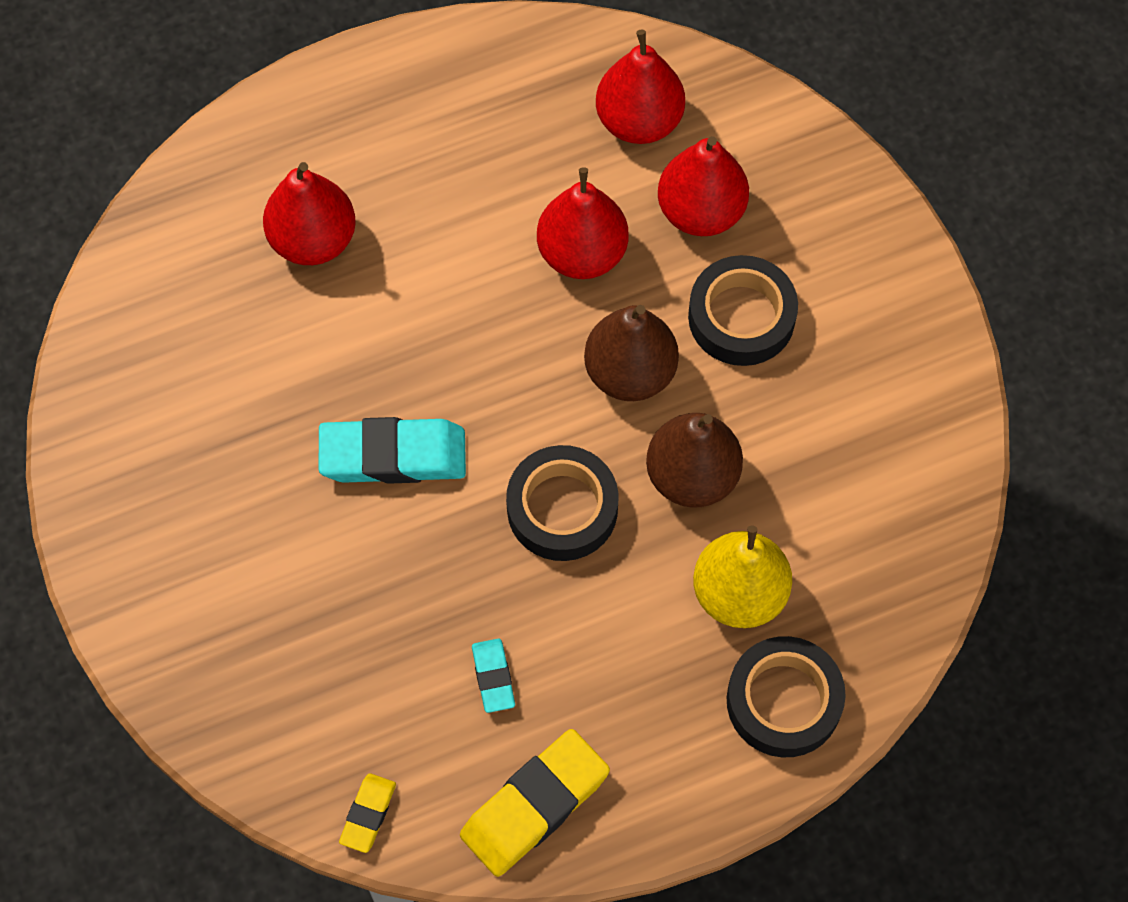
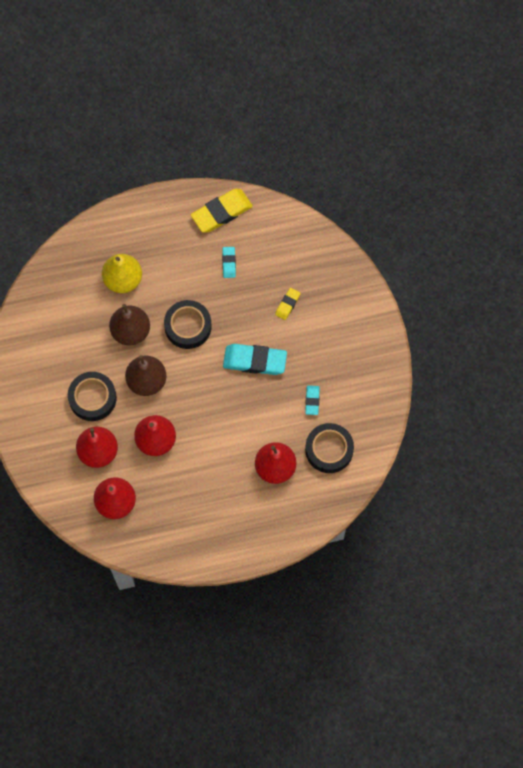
camera: 170 degrees left, 5 degrees up
yellow eraser [339,773,396,853] -> yellow eraser moved to [275,288,301,320]
black tape [727,636,846,757] -> black tape moved to [305,423,354,473]
none -> turquoise eraser [305,385,319,415]

